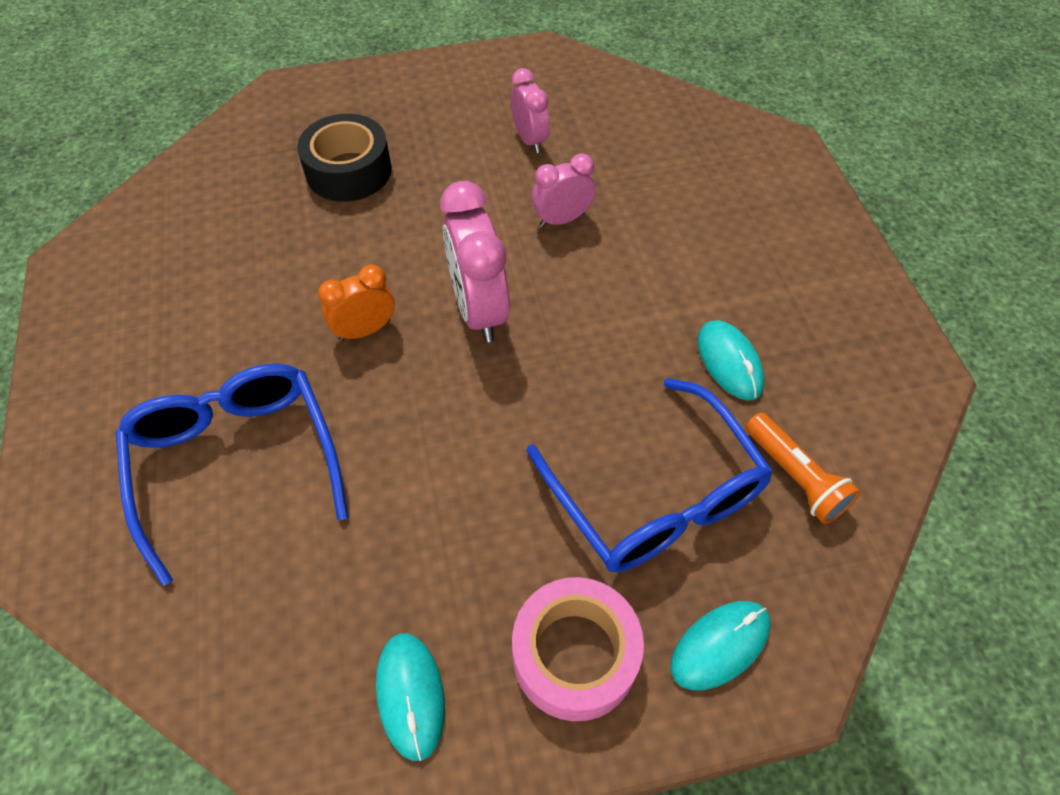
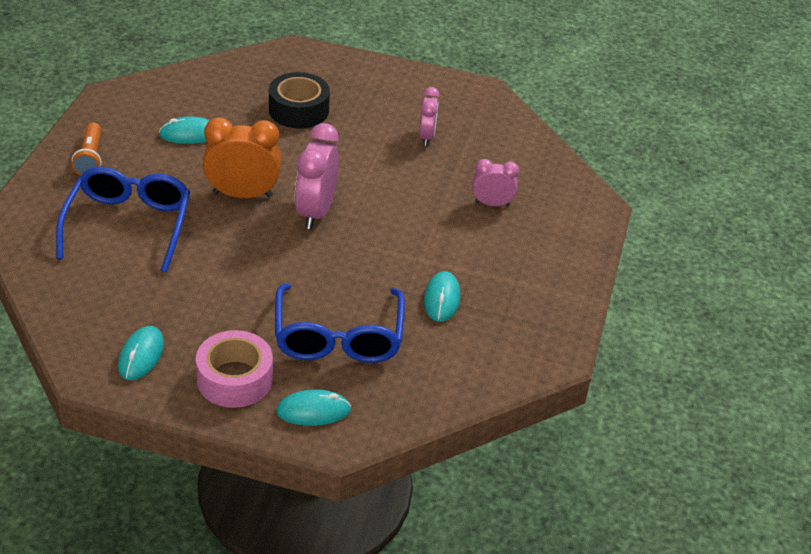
camera: 25 degrees right, 15 degrees down
orange clock [318,264,395,341] -> orange clock [203,117,281,198], size x1.67
pink clock [532,153,595,227] -> pink clock moved to [472,159,519,206]
orange flashlight [746,413,860,524] -> orange flashlight moved to [72,123,102,176]
none -> turquoise mouse [159,116,210,144]

